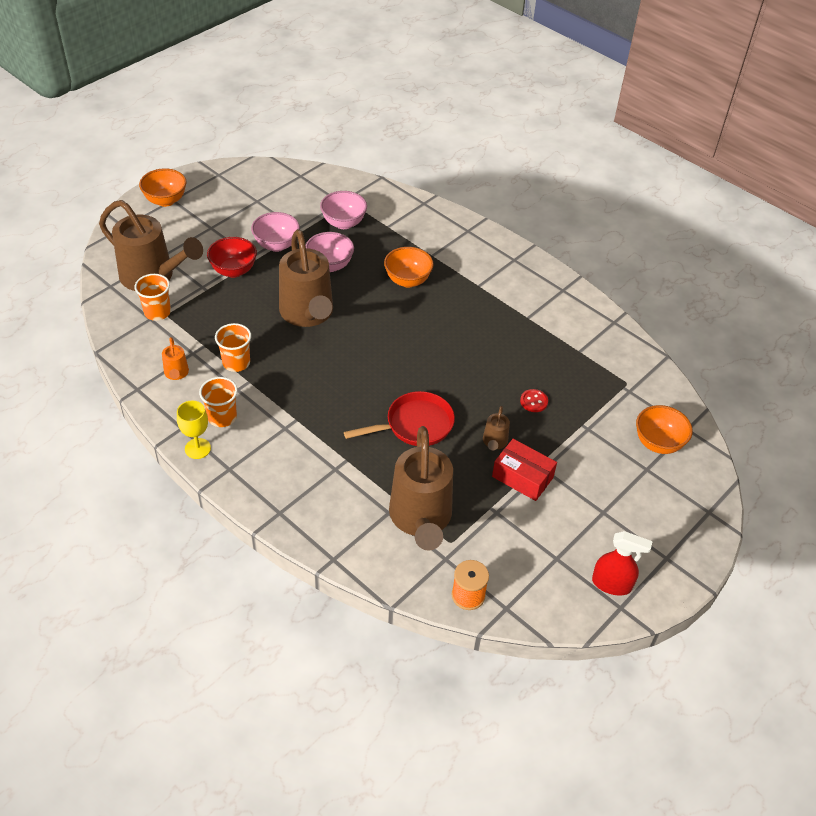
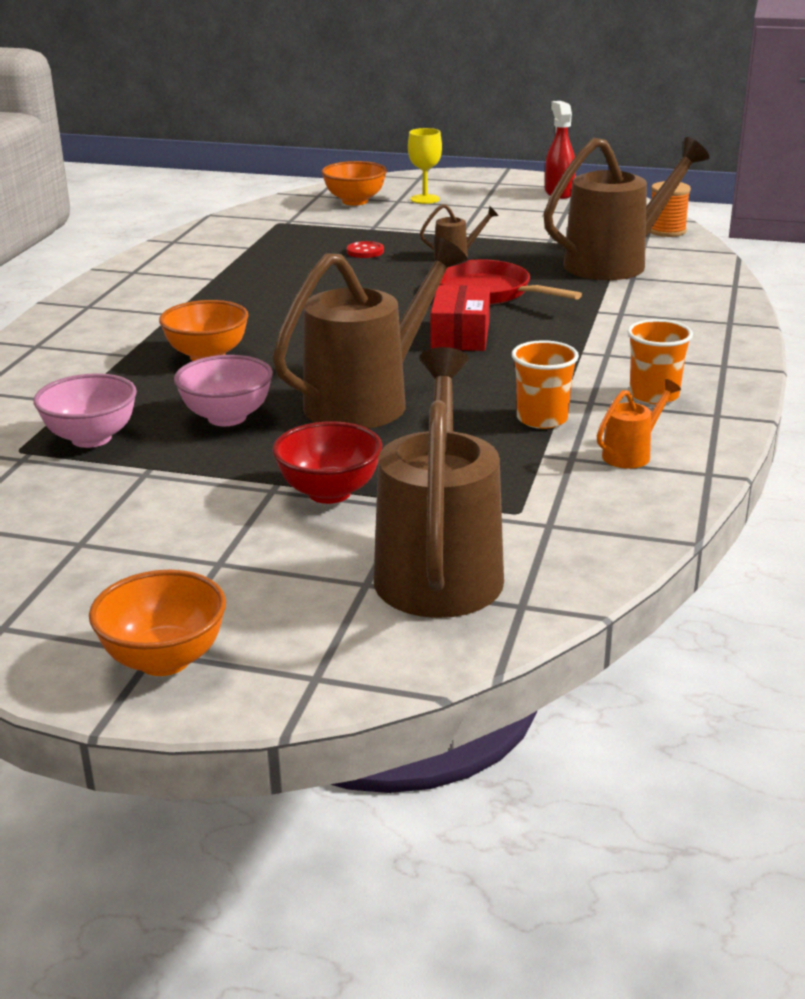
camera: 115 degrees left, 20 degrees down
orange cup [135,274,171,321] -> none
yellow goblet [177,401,211,459] -> yellow goblet moved to [408,128,442,204]
pink bowl [251,212,300,252] -> none
red box [492,439,557,501] -> red box moved to [431,285,490,351]

